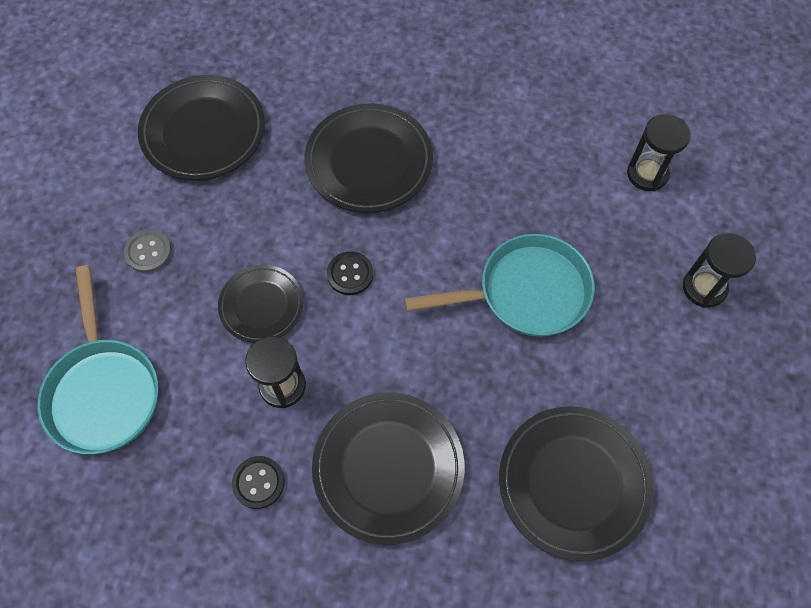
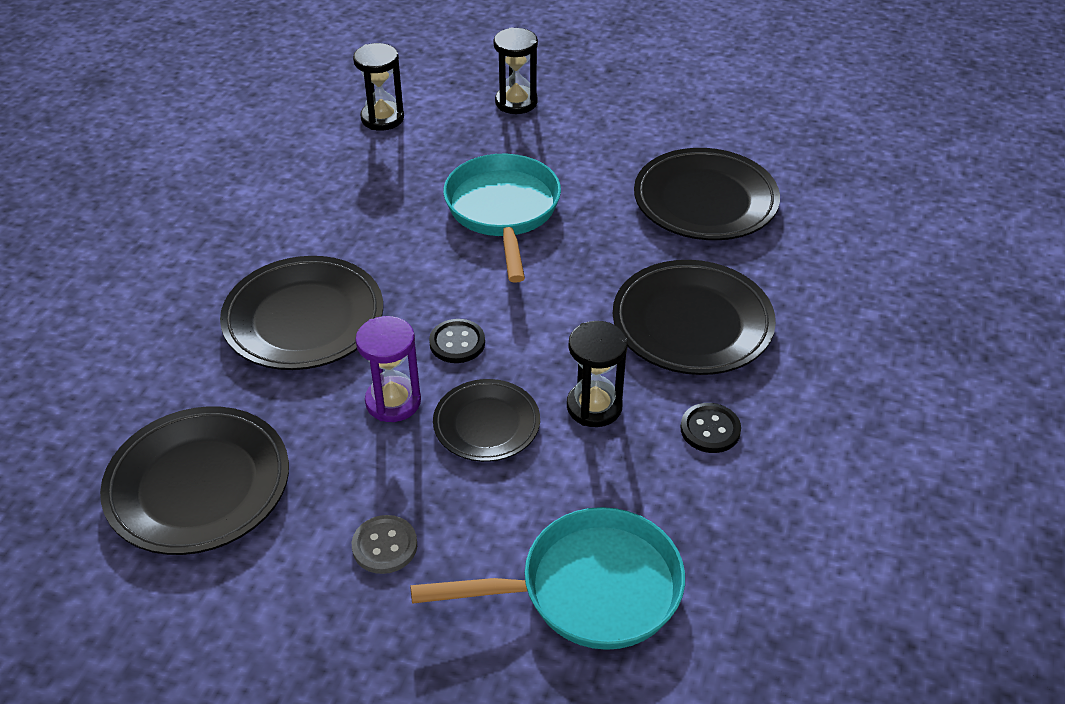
camera: 85 degrees left, 20 degrees down
none -> purple hourglass [355,316,421,422]

